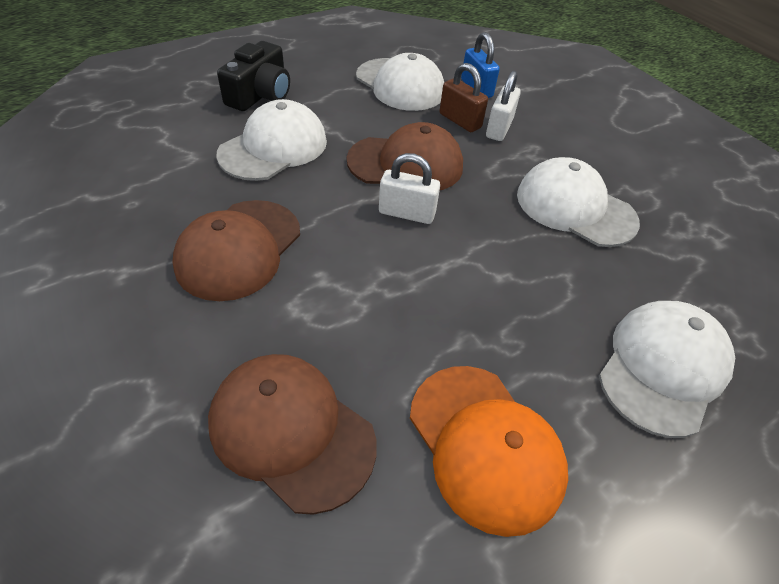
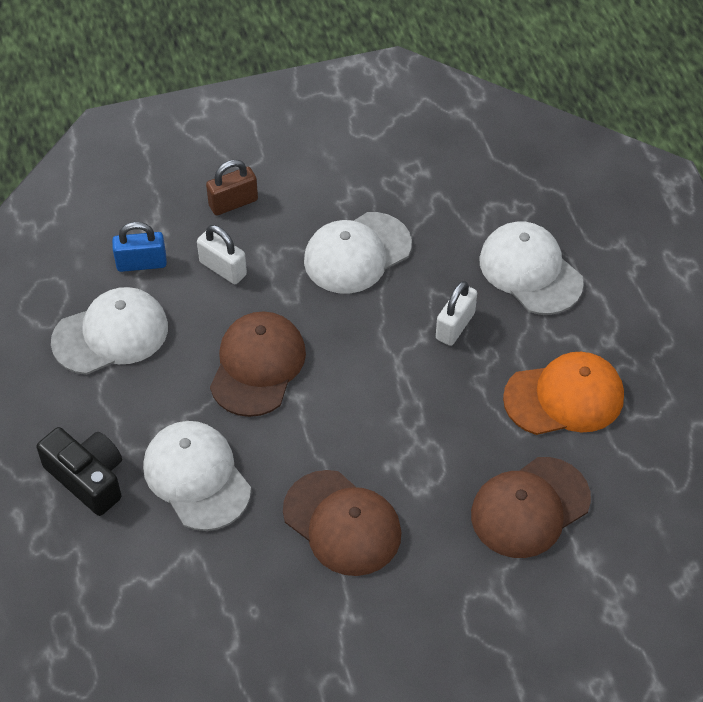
camera: 70 degrees left, 5 degrees up
white padlock [379,153,440,224] -> white padlock moved to [436,281,477,346]
brown padlock [439,63,488,132] -> brown padlock moved to [206,160,258,216]

